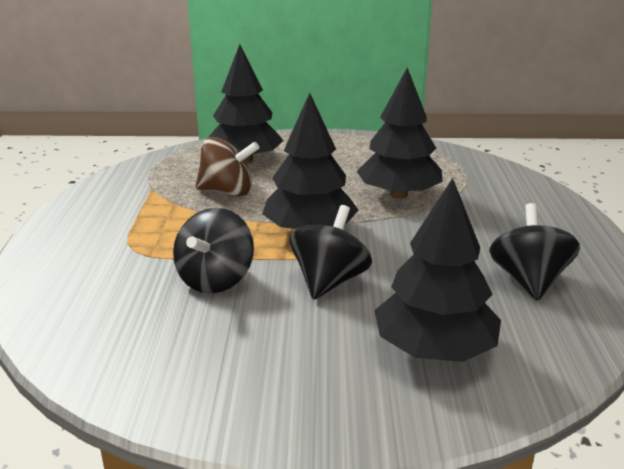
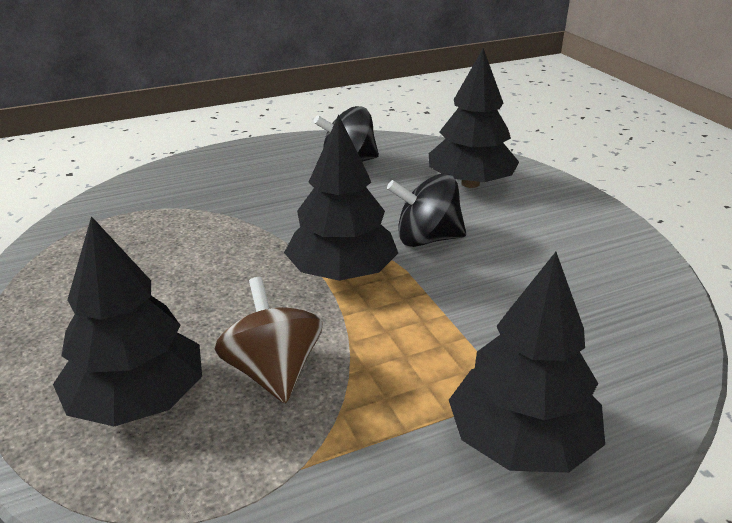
camera: 115 degrees left, 5 degrees up
black spinning top [173,208,254,294] -> none
black tree [357,67,443,199] -> black tree moved to [449,252,605,473]

